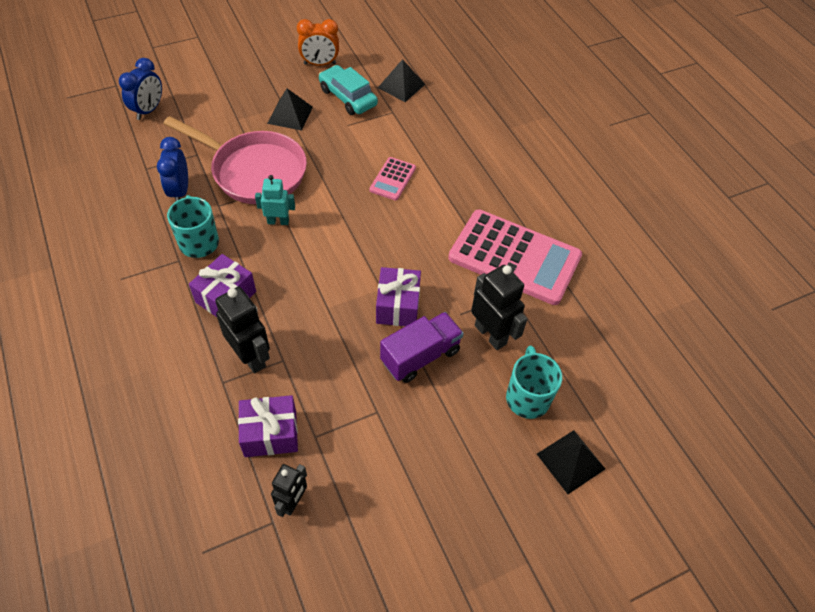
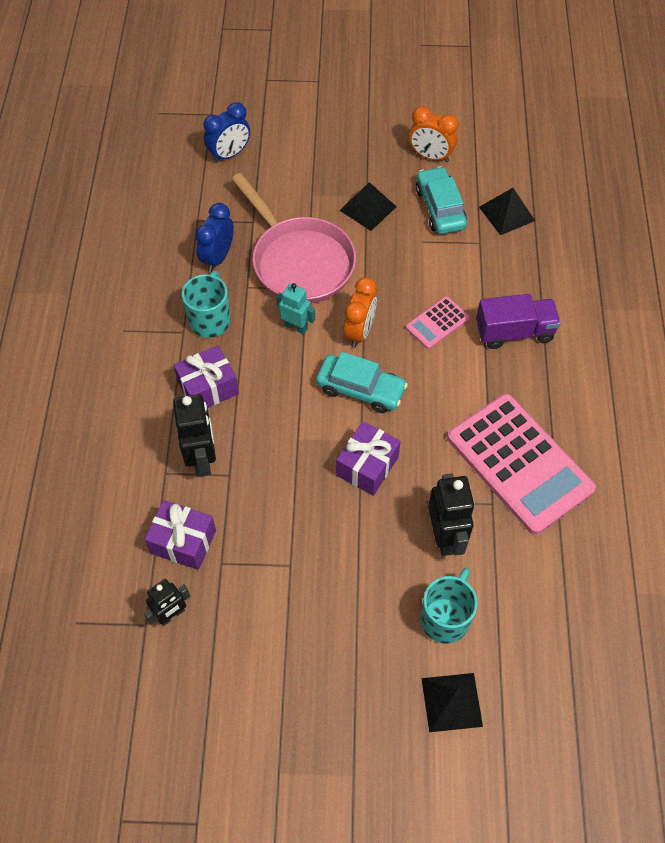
camera: 30 degrees right, 5 degrees up
purple truck [380,312,464,383] -> purple truck moved to [476,294,561,349]
none -> turquoise car [316,352,408,413]
none -> orange clock [344,277,377,348]

